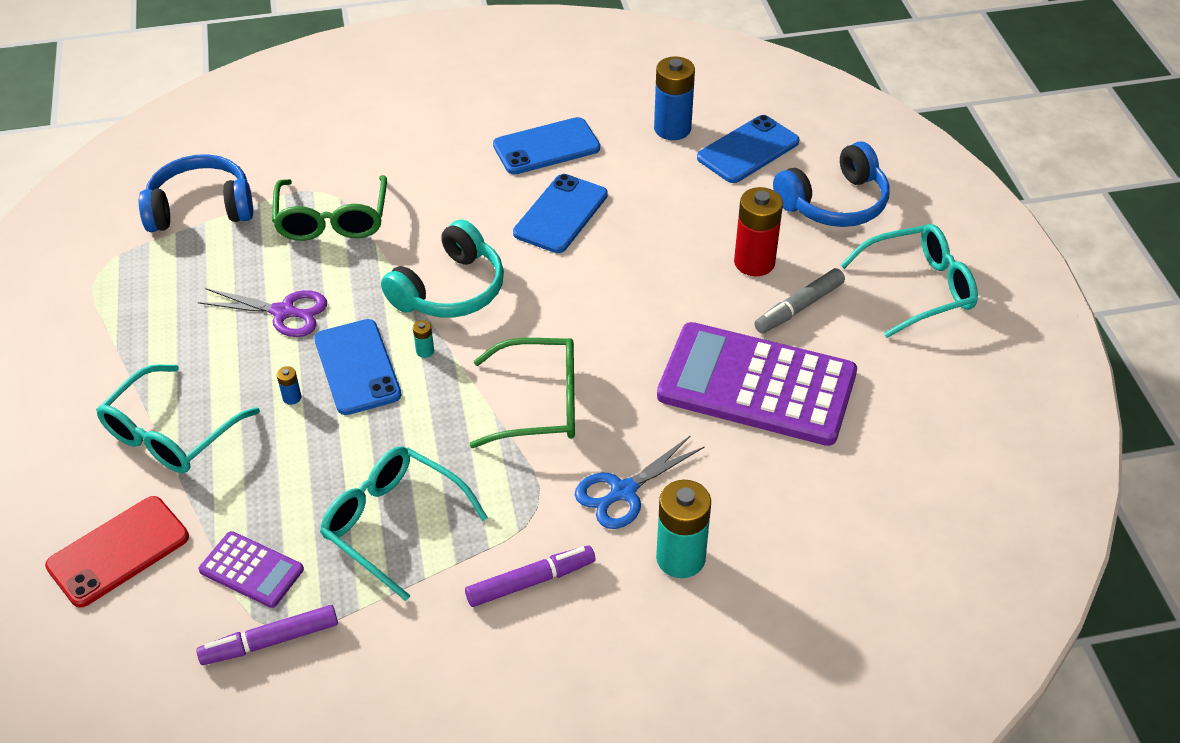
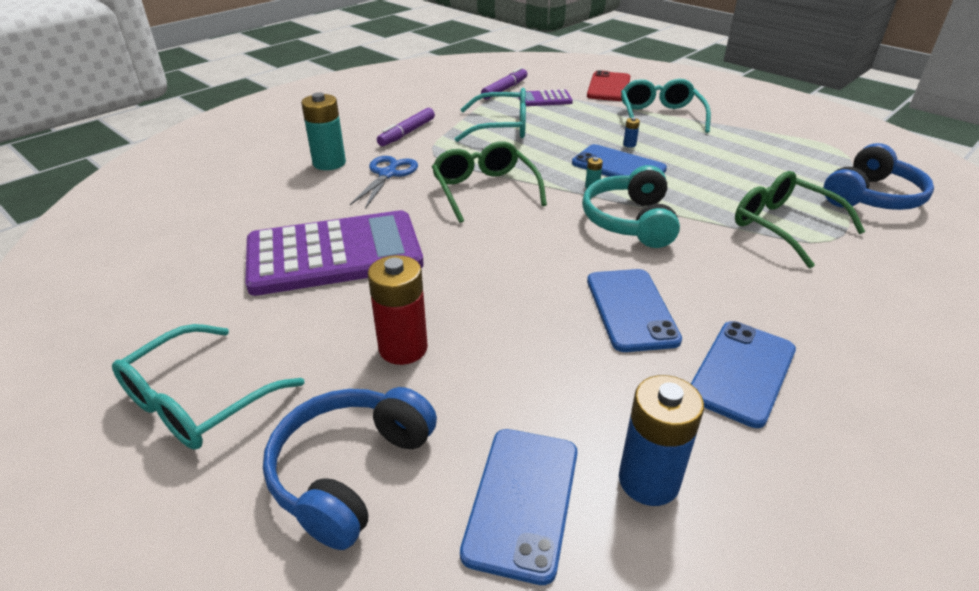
camera: 145 degrees right, 10 degrees down
purple scissors [198,288,327,337] -> none
green glasses [470,338,575,448] -> green glasses turned 105 degrees clockwise [432,141,547,223]
grey marker [754,268,845,334] -> none

